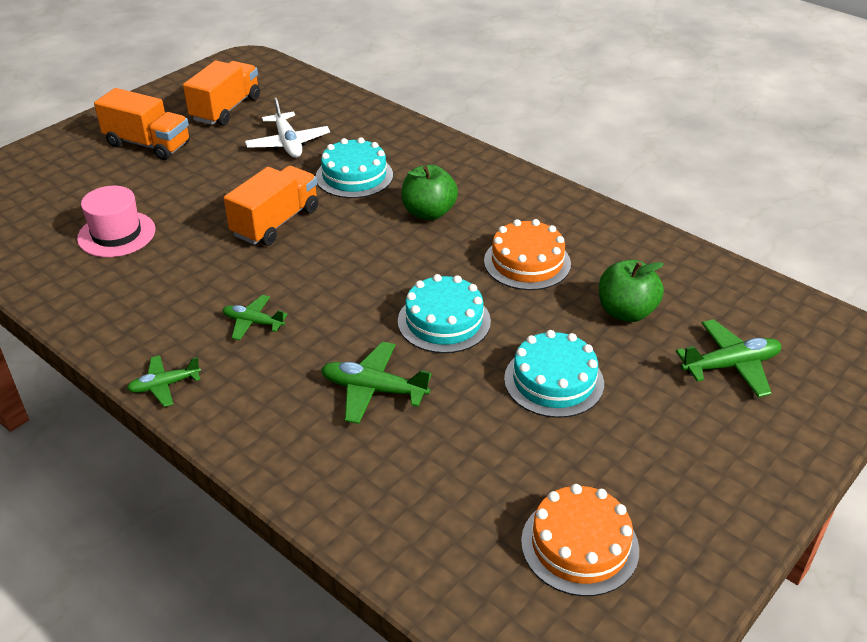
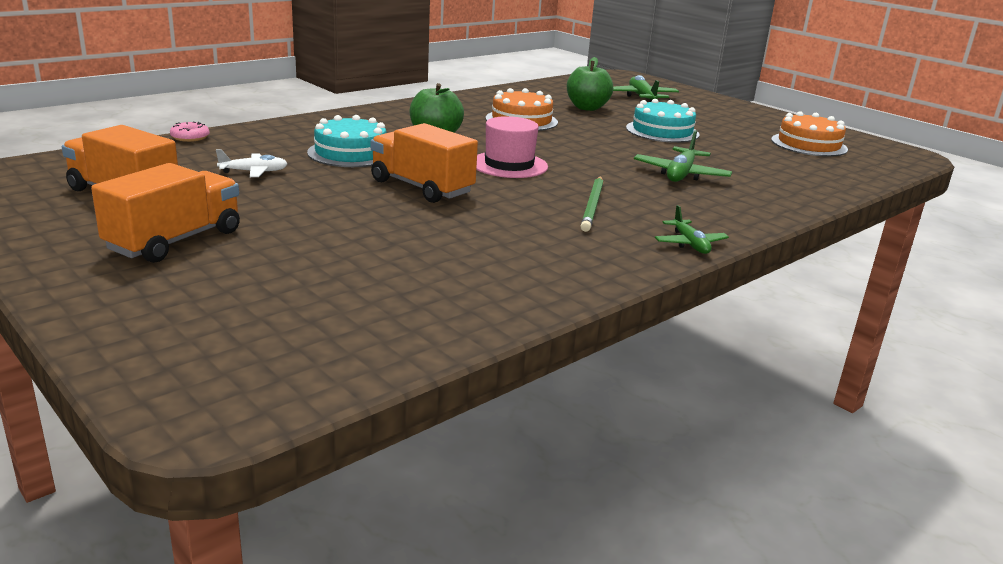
camera: 85 degrees left, 15 degrees down
pink hat [77,186,155,257] -> pink hat moved to [476,116,548,178]
green plane [223,295,288,340] -> green pencil [580,177,603,232]
white plane [245,98,330,158] -> white plane [216,149,288,177], size x0.65
turquoise cake [398,274,491,353] -> none
none -> pink donut [170,121,210,142]

